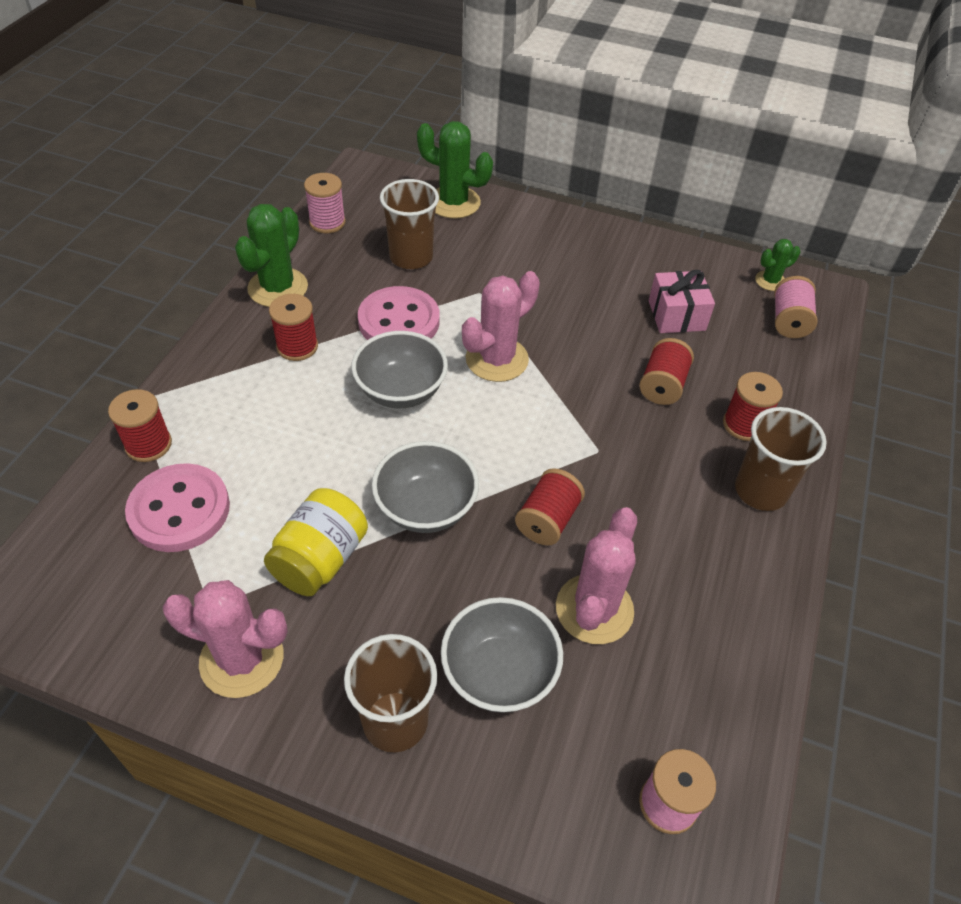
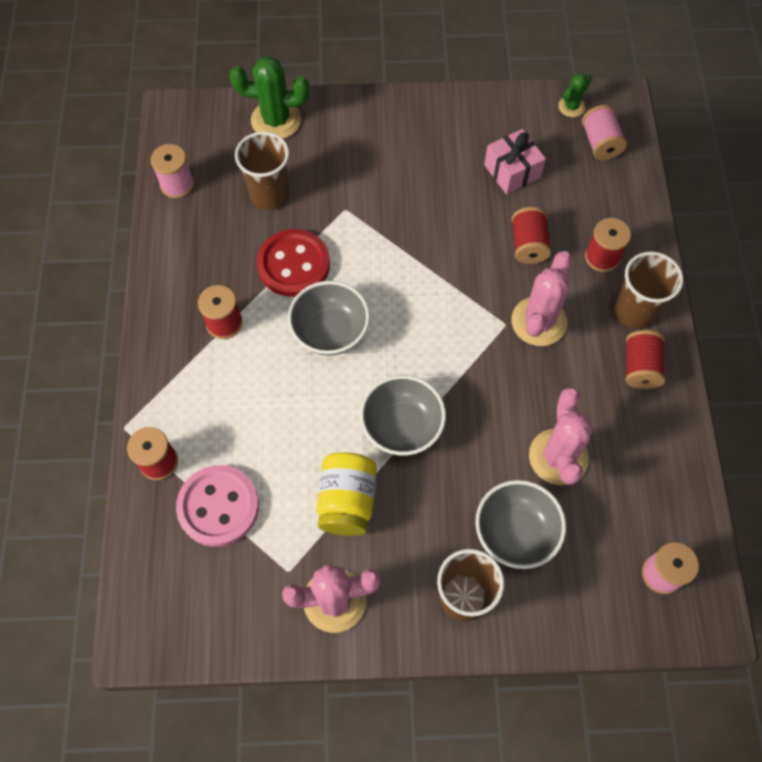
camera: 20 degrees left, 15 degrees up
green cactus [235,204,308,307] -> none
pink button [358,286,440,340] -> red button [257,229,330,297]
pink cactus [462,271,540,382] -> pink cactus moved to [511,251,572,346]
red spool [515,468,585,546] -> red spool moved to [626,330,665,389]

